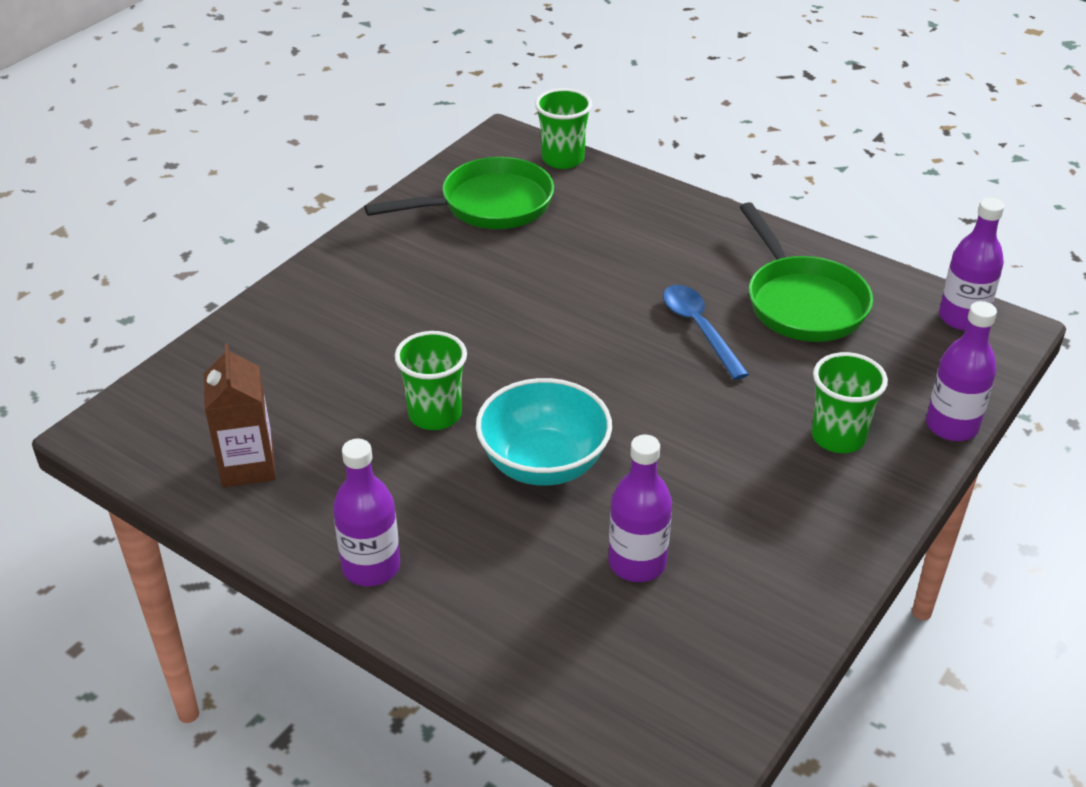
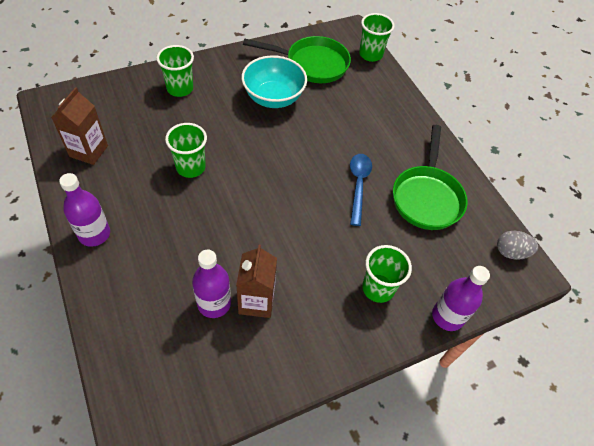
camera: 25 degrees right, 15 degrees up
turquoise bowl [476,378,612,486] -> turquoise bowl moved to [242,55,307,108]
purple bottle [939,198,1004,331] -> grey egg [497,231,538,260]
none -> green cup [156,45,194,97]
none -> brown carton [236,245,277,318]

